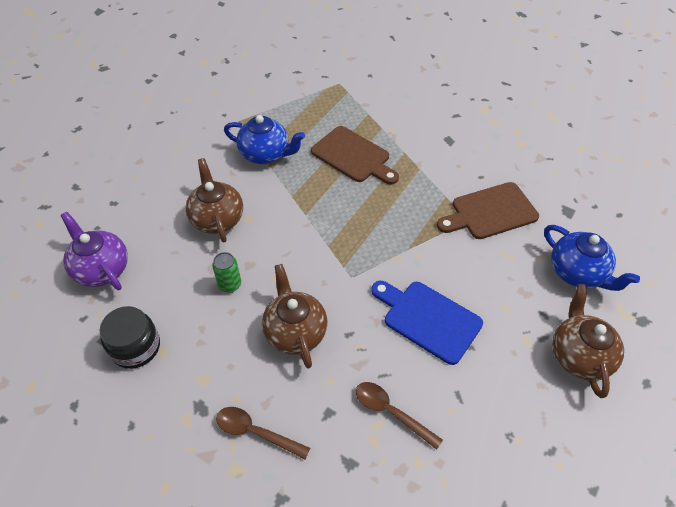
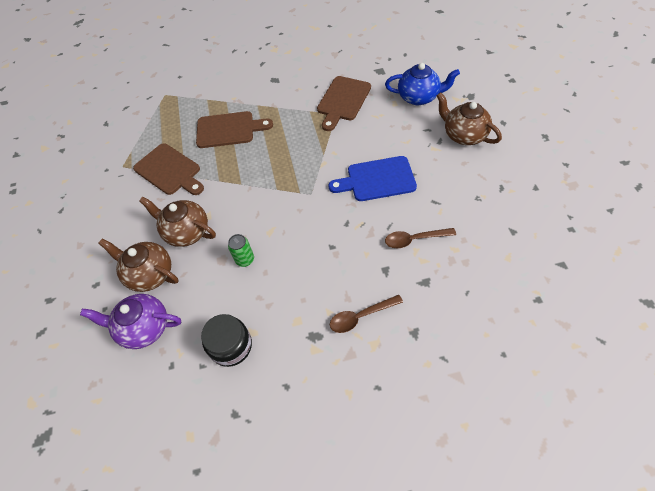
camera: 40 degrees left, 5 degrees up
blue teapot [224,115,305,164] -> brown cutting board [133,143,204,195]
brown teapot [262,264,327,369] -> brown teapot moved to [98,238,179,292]

